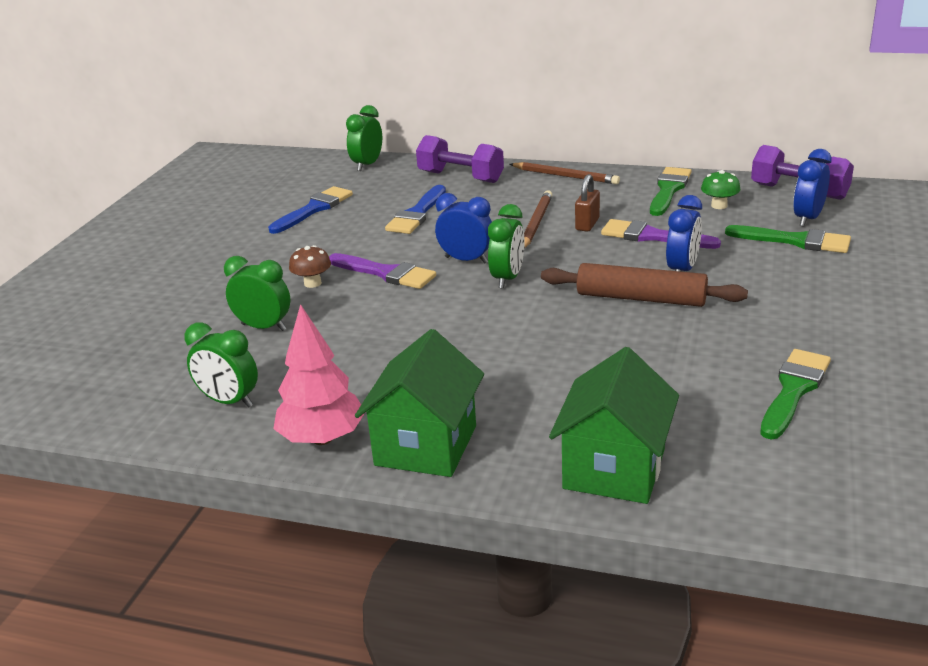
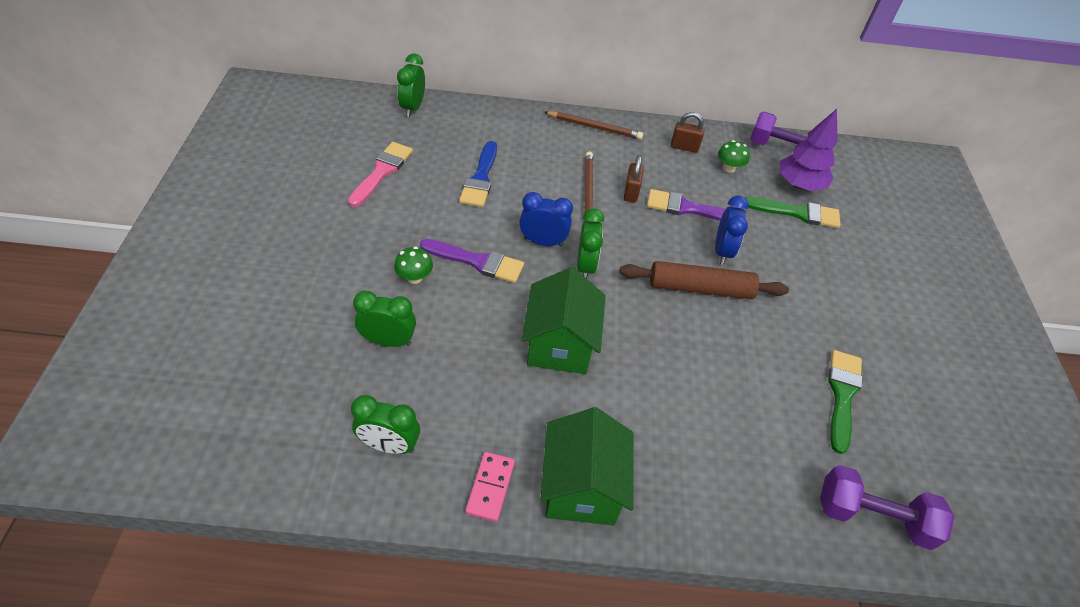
camera: 20 degrees left, 20 degrees up
blue brush [268,186,353,234] -> pink brush [348,142,413,207]
pink tree [273,304,365,445] -> pink domino [465,452,515,522]
brown mushroom [289,245,331,288] -> green mushroom [394,246,433,284]
purple dumbbell [416,135,504,183] -> purple dumbbell moved to [820,465,955,550]
green house [549,347,679,504] -> green house moved to [521,267,606,374]
green brush [650,167,692,216] -> brown padlock [671,112,705,153]
blue clock [793,149,832,227] -> purple tree [780,109,837,191]

